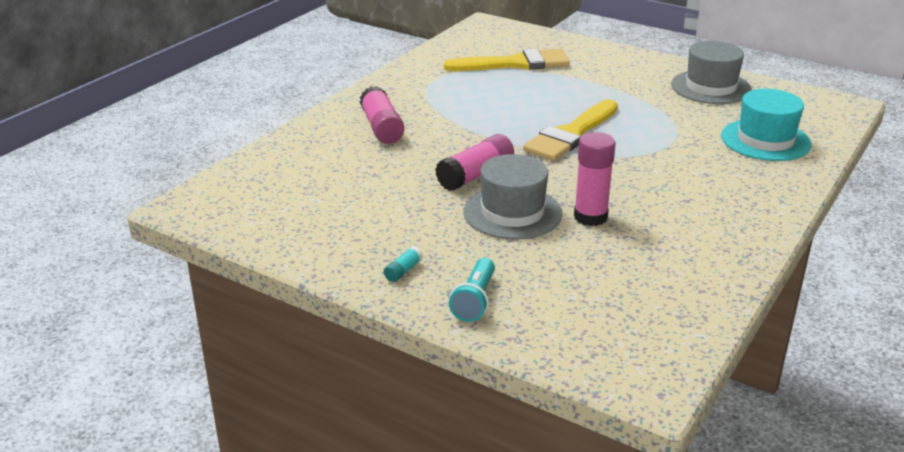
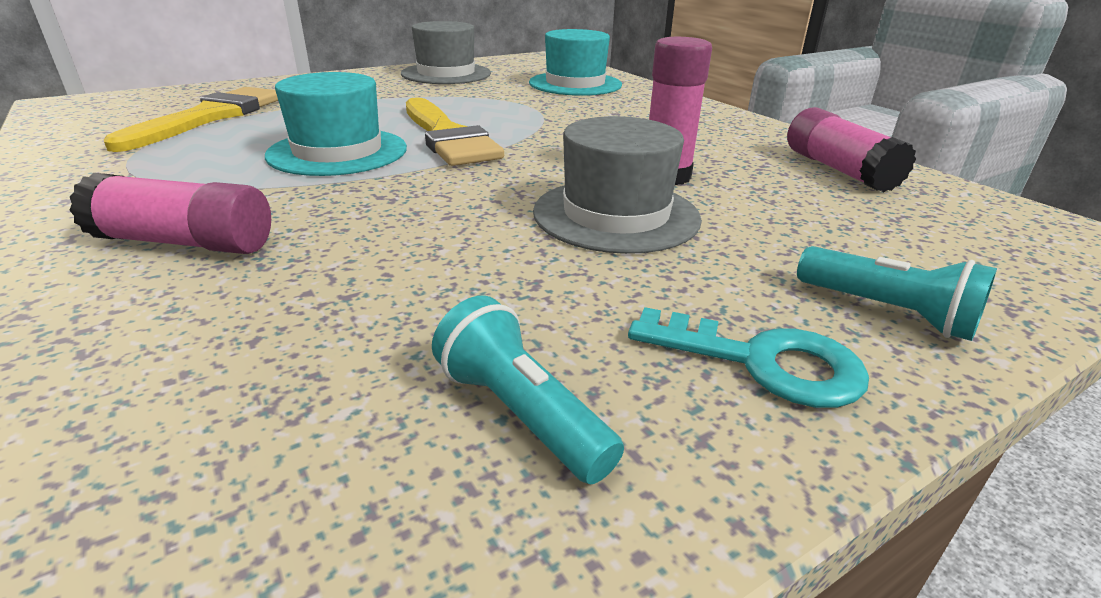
camera: 65 degrees left, 0 degrees up
turquoise glue stick [384,246,423,282] -> turquoise key [628,307,869,408]
pink glue stick [435,134,514,191] -> pink glue stick moved to [787,107,916,192]
none -> turquoise hat [265,72,407,176]
none -> turquoise flashlight [432,295,624,484]

